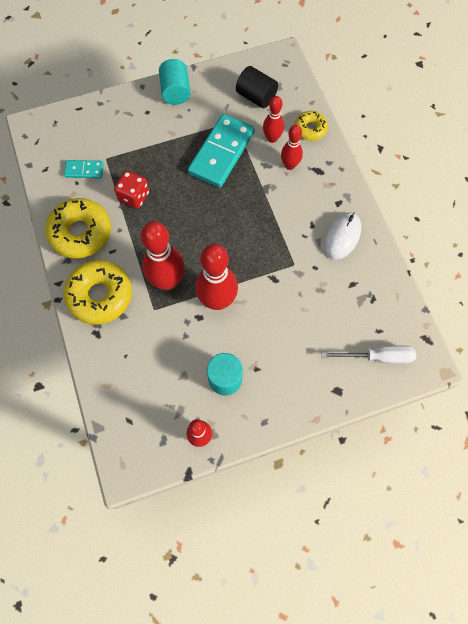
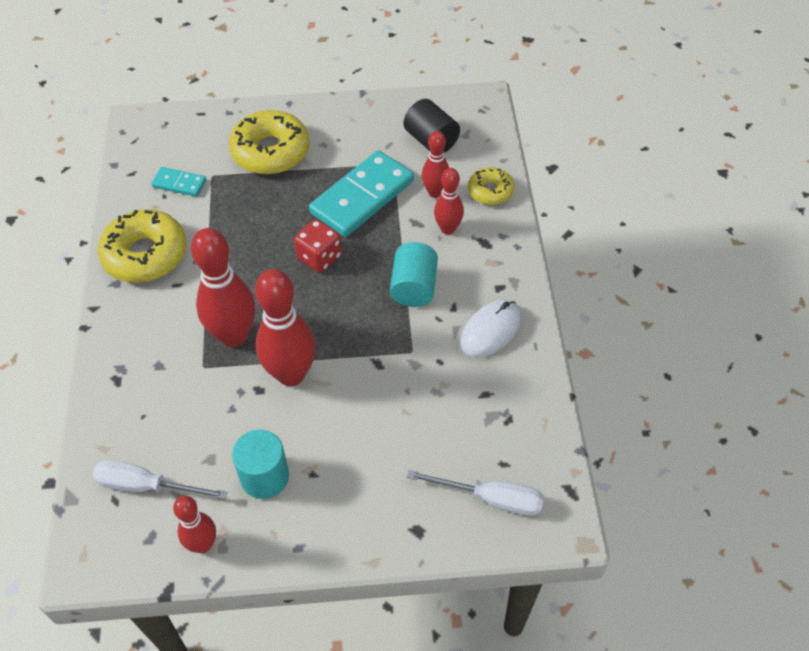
camera: 15 degrees right, 15 degrees down
yellow donut [63,260,132,325] -> yellow donut moved to [229,110,309,174]
red dice [114,170,149,209] -> red dice moved to [294,219,342,273]
turquoise cylinder [159,59,191,105] -> turquoise cylinder moved to [390,242,438,307]
none -> white screwdriver [93,460,228,500]

